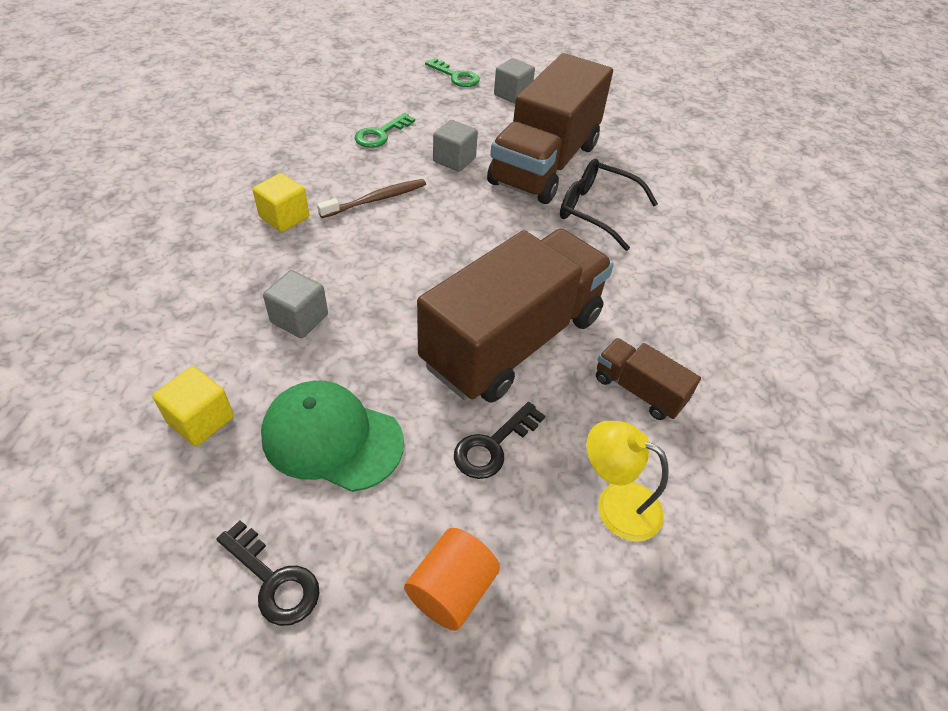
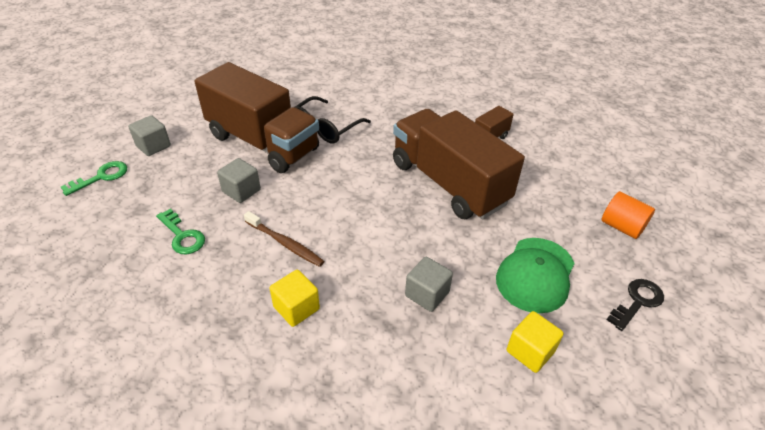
camera: 80 degrees left, 5 degrees down
brown toothbrush [317,179,426,218] -> brown toothbrush turned 150 degrees clockwise [244,211,324,267]
black key [454,402,545,479] -> none
yellow lamp [587,421,669,542] -> none

